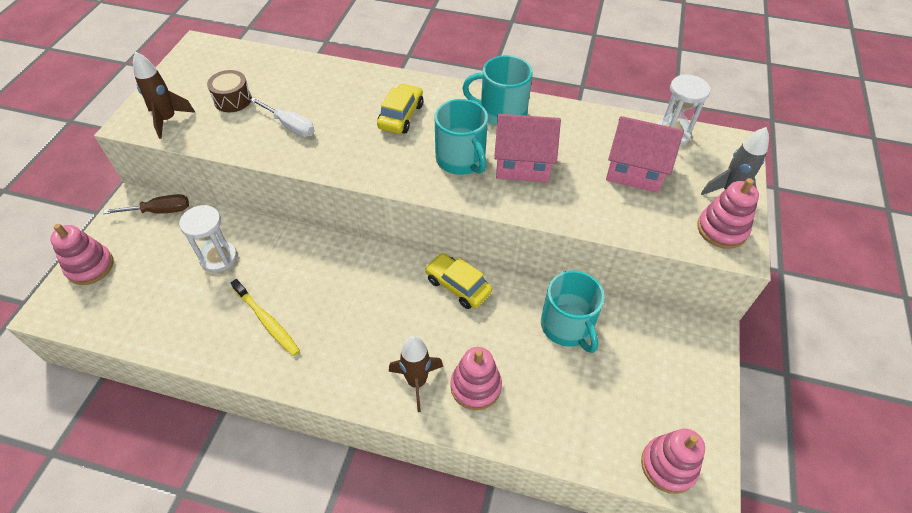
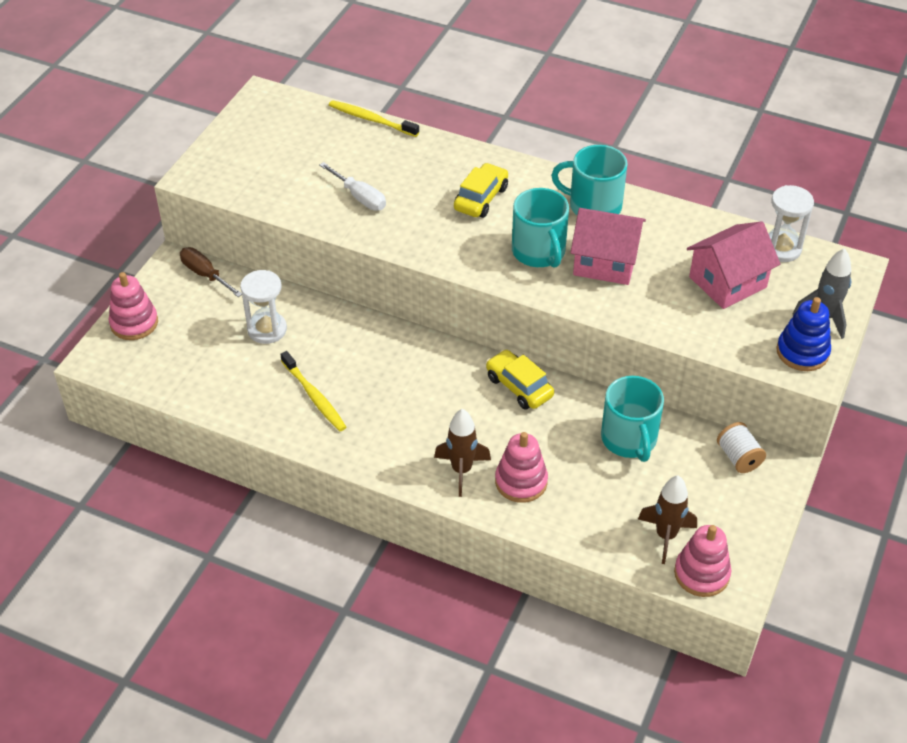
camera: 10 degrees right, 5 degrees down
brown screwdriver [103,194,189,214] -> brown screwdriver turned 135 degrees counterclockwise [180,247,242,297]
brown rocket [133,51,195,139] -> brown rocket moved to [638,476,697,564]
brown drum [207,70,252,112] -> none
pink house [606,116,684,193] -> pink house turned 60 degrees counterclockwise [687,221,780,309]
pink stacking toy [697,178,759,249] -> blue stacking toy [776,297,831,371]
none -> yellow toothbrush [329,100,419,137]
none -> white spool [717,422,766,473]

